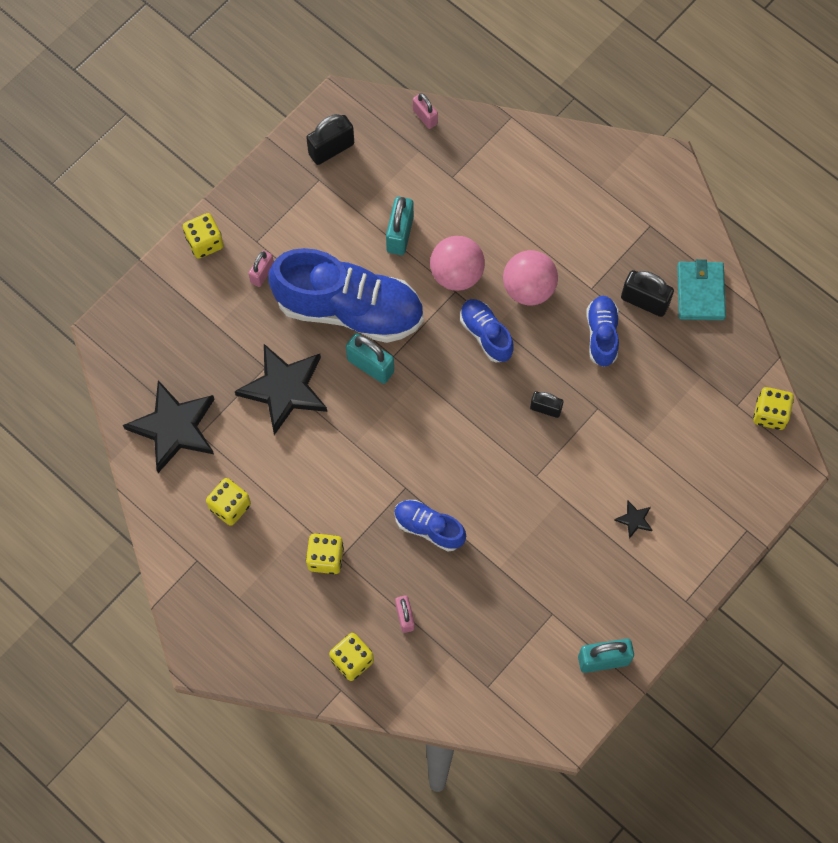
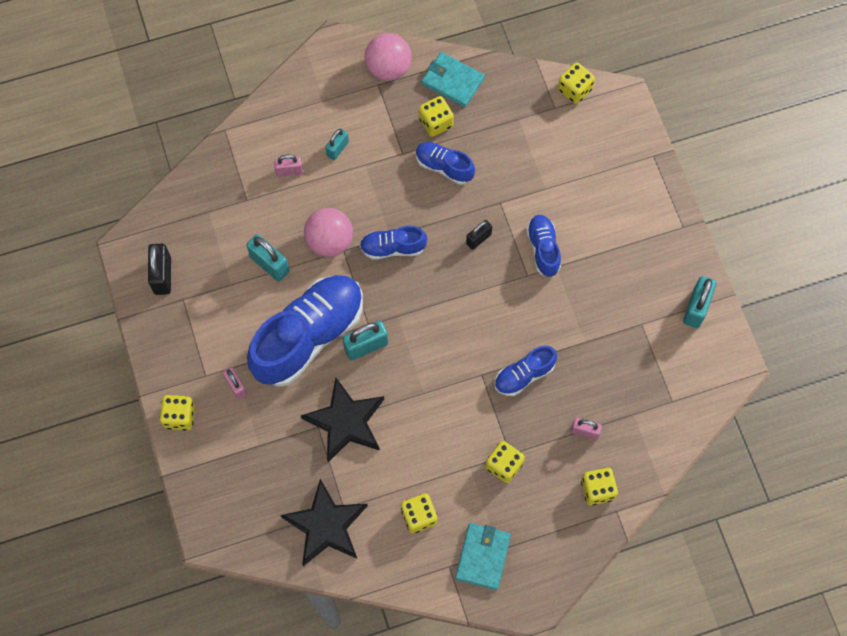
camera: 60 degrees left, 0 degrees up
pink padlock [413,93,438,129] -> pink padlock moved to [274,155,303,177]
pink ball [503,250,558,305] -> pink ball moved to [365,33,412,81]
black star [614,501,652,539] -> none
black padlock [621,270,674,317] -> yellow dice [419,96,454,137]
none -> turquoise padlock [325,128,349,160]
none -> turquoise wallet [455,523,511,590]
none -> blue shoe [526,215,561,277]

